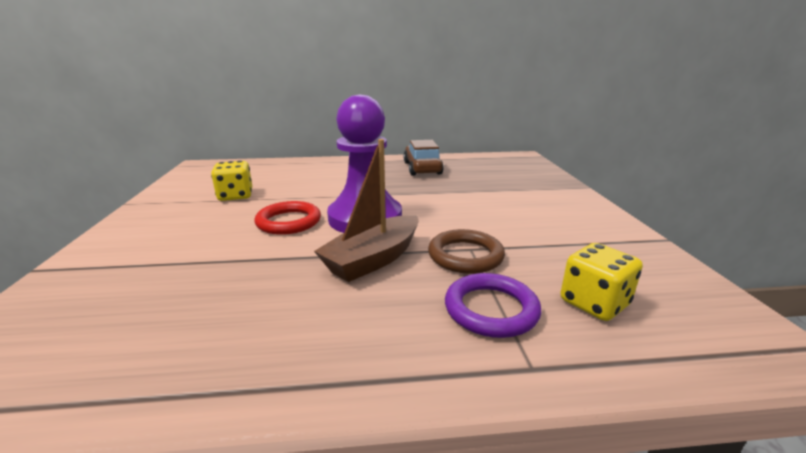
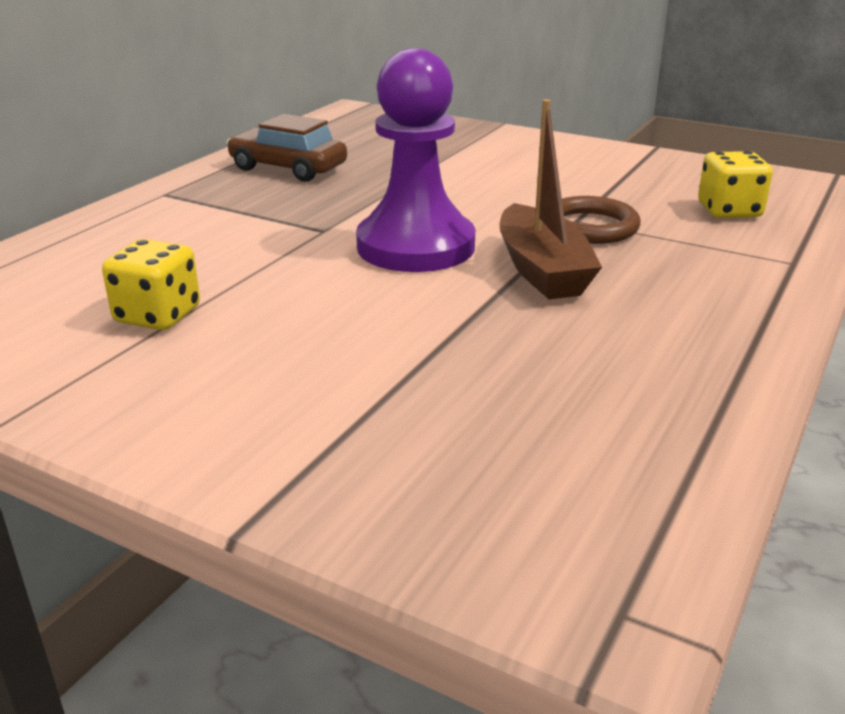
camera: 55 degrees left, 5 degrees up
red ring [254,201,321,235] -> none
purple ring [445,273,541,338] -> none

